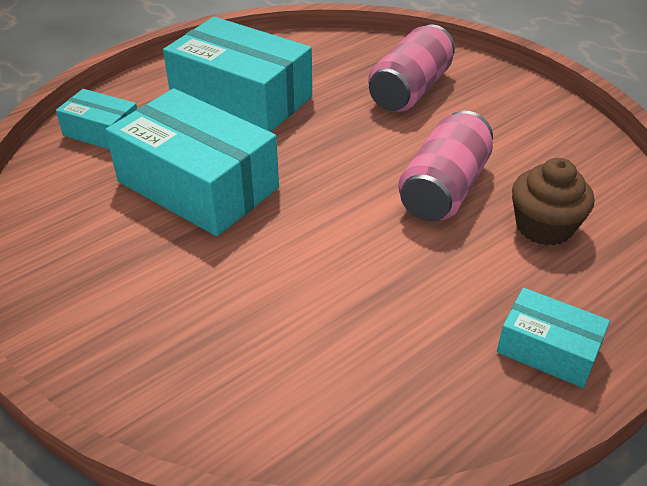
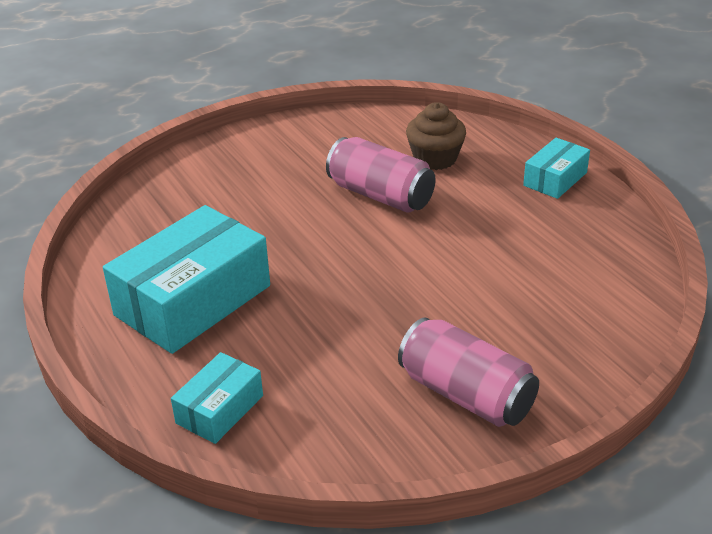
camera: 80 degrees left, 5 degrees down
turquoise box [105,88,279,236] -> none
pink can [368,25,455,112] -> pink can moved to [398,317,539,427]

